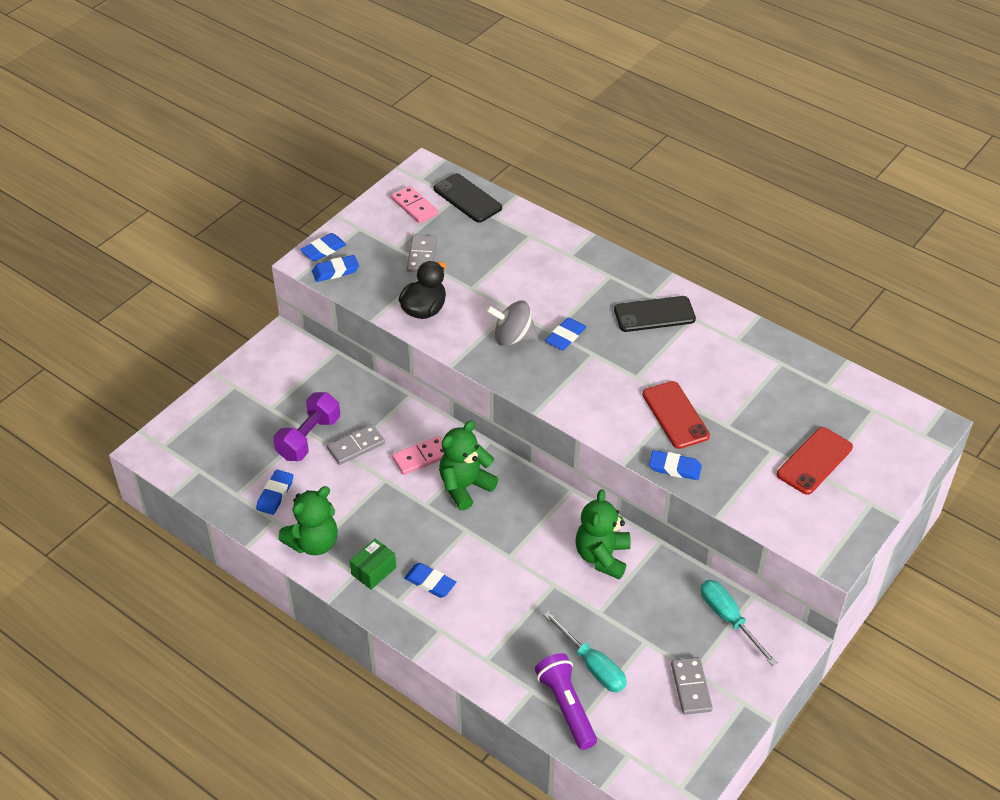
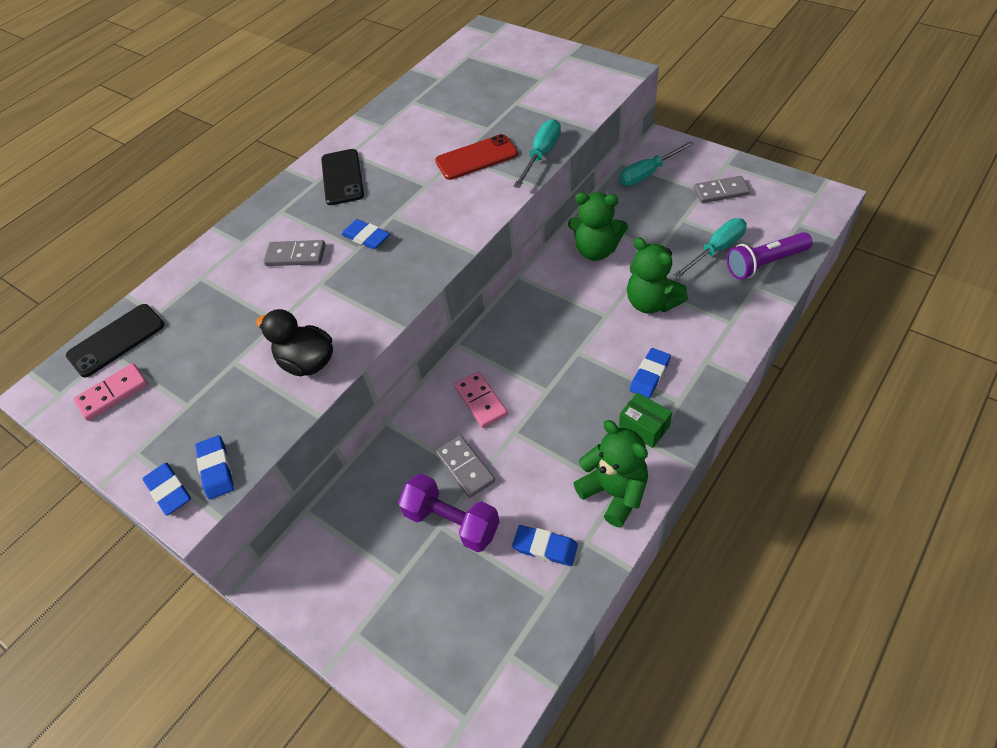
camera: 85 degrees left, 5 degrees up
grey domino [407,234,437,272] -> grey domino moved to [263,240,326,266]
green teddy bear [439,420,498,511] -> green teddy bear moved to [627,238,688,314]
grey spinning top [486,301,538,346] -> none
blue eraser [649,450,702,480] -> turquoise screwdriver [514,119,561,188]
red phone [777,427,853,495] -> none

